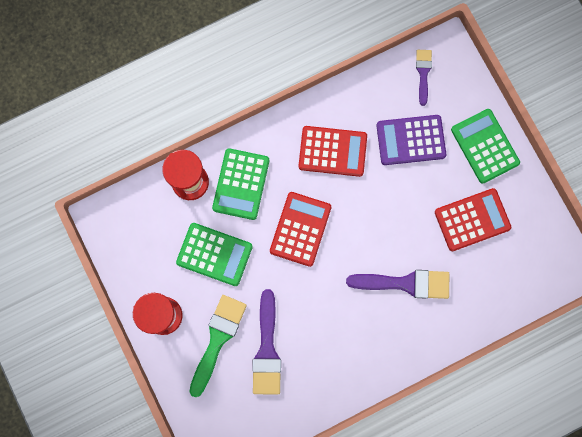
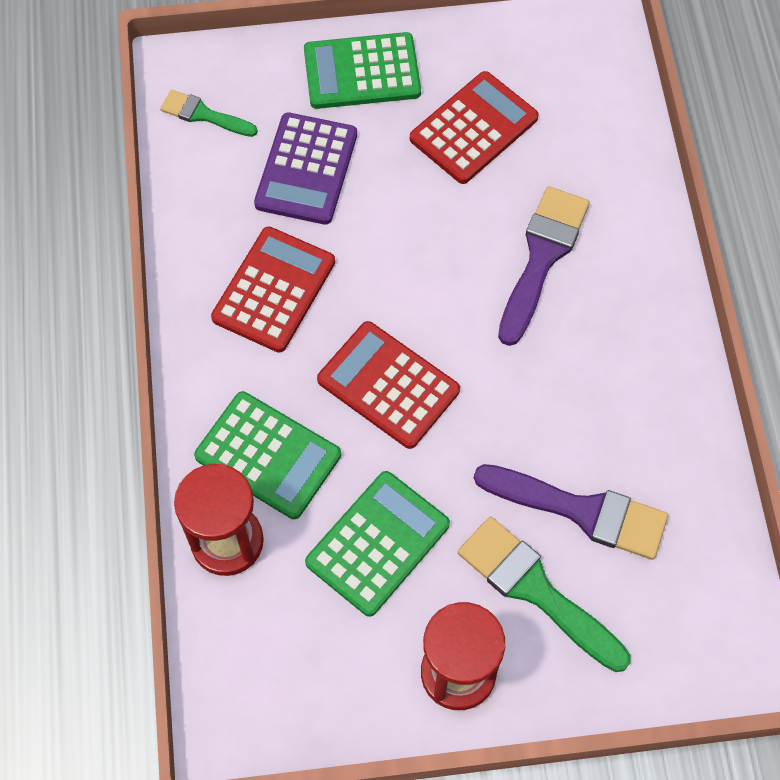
camera: 70 degrees left, 15 degrees down
purple brush [416,50,432,106] -> green brush [160,89,258,137]
red calculator [435,188,512,251] -> red calculator turned 45 degrees clockwise [410,71,539,184]

